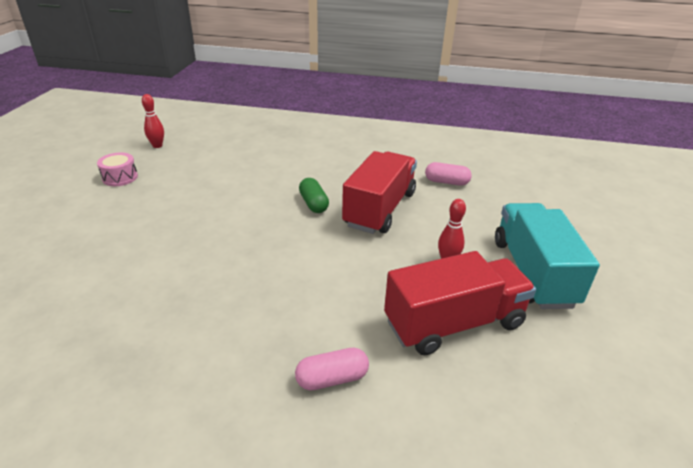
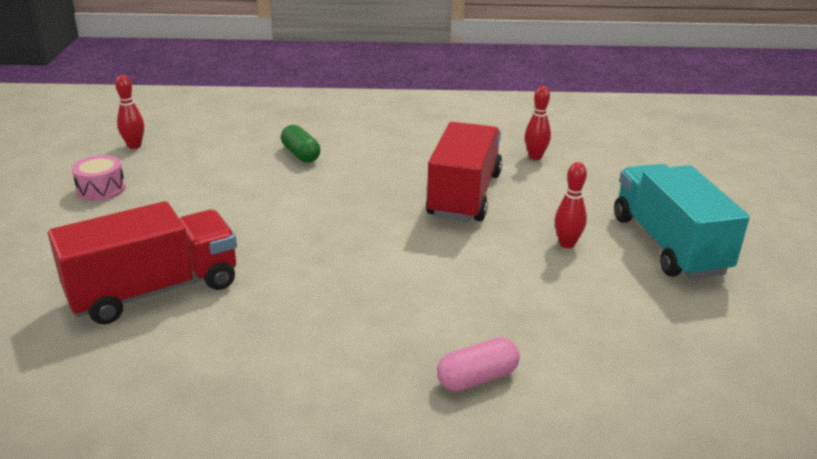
camera: 10 degrees left, 5 degrees down
green capsule [299,178,329,213] -> green capsule moved to [281,125,320,163]
red truck [384,251,536,356] -> red truck moved to [48,201,237,324]
pink capsule [425,162,472,186] -> red bowling pin [525,86,551,160]

